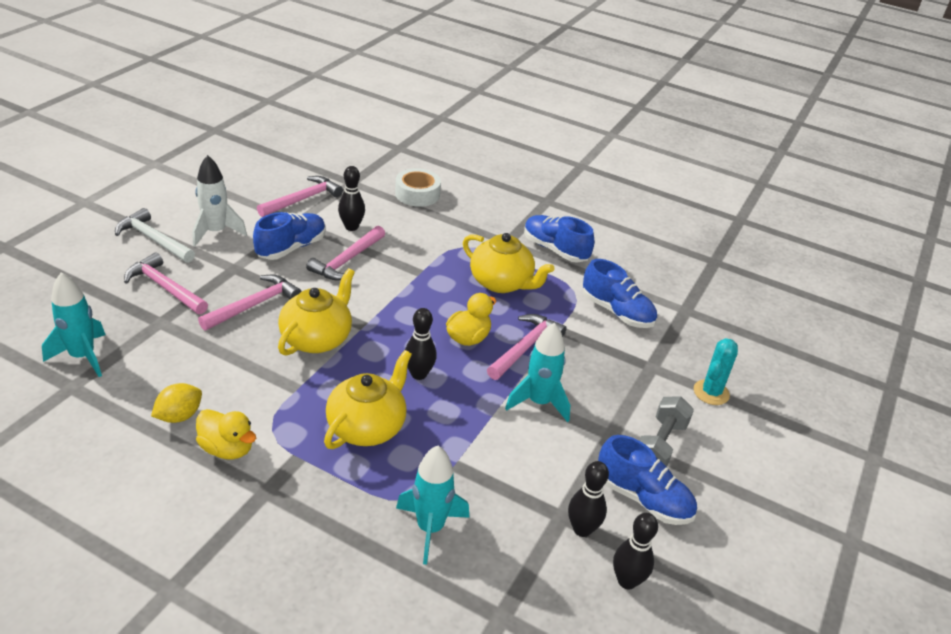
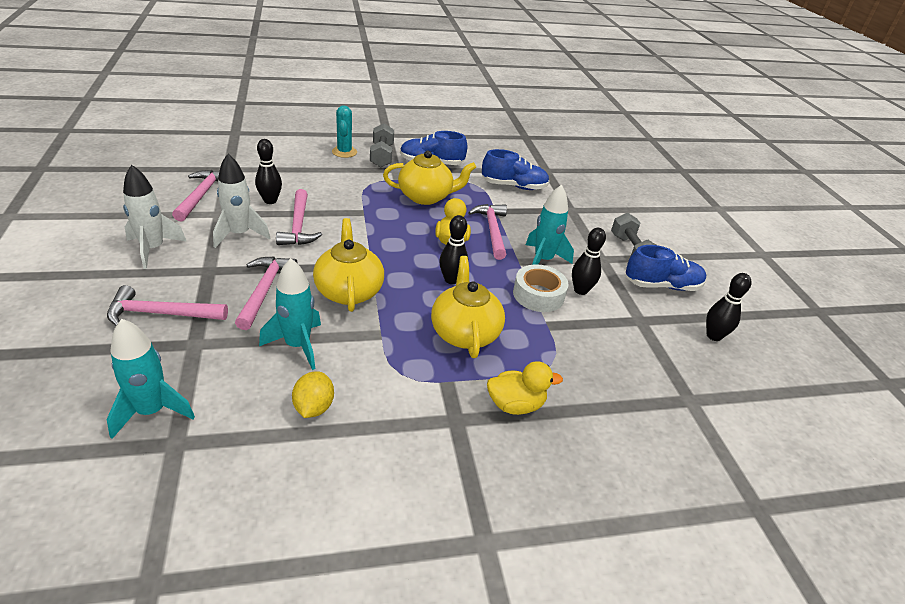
camera: 40 degrees left, 0 degrees up
white hammer [115,208,195,263] -> none
yellow duck [196,409,256,460] -> yellow duck moved to [487,361,563,415]
blue shoe [253,212,326,260] -> white rocket [213,154,270,248]
white tape [395,168,441,207] -> white tape moved to [513,264,568,312]
turquoise rocket [396,446,470,565] -> turquoise rocket moved to [259,258,321,370]
black bowling pin [568,461,609,537] -> black bowling pin moved to [572,228,606,295]
turquoise cactus [694,338,738,405] -> turquoise cactus moved to [332,105,357,158]
none -> grey dumbbell [370,123,394,168]

